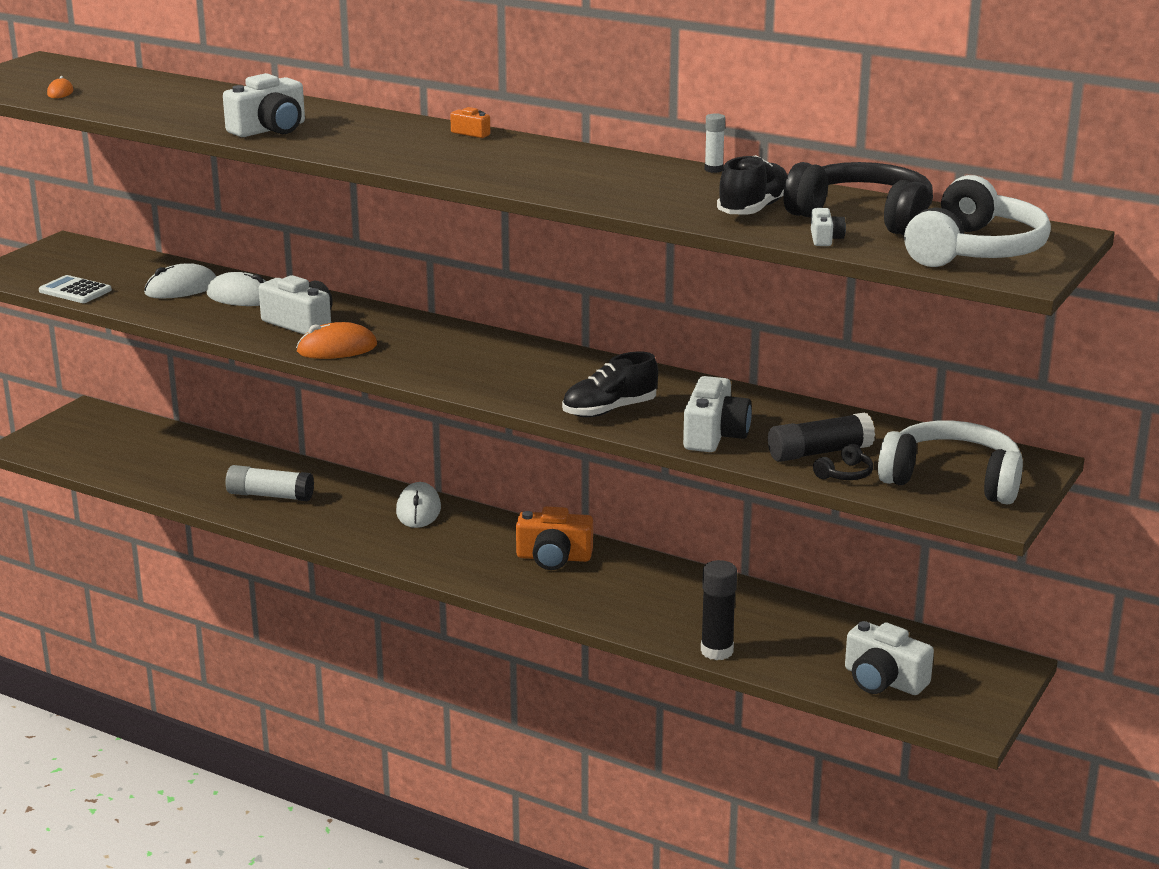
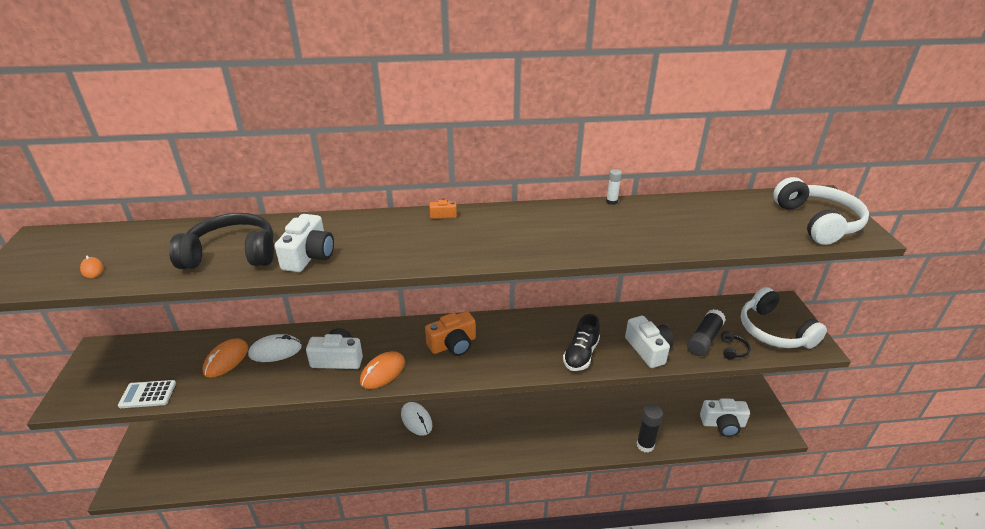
camera: 35 degrees left, 10 degrees up
white mouse [144,263,216,299] -> orange mouse [202,338,248,378]
white glue stick [226,465,314,501] -> none
orange camera [516,506,593,570] -> orange camera moved to [425,311,476,356]
black shoe [717,155,788,215] -> none
black headphones [784,162,933,235] -> black headphones moved to [169,213,274,269]
white camera [811,208,846,246] -> none
white headphones [878,421,1023,505] -> white headphones turned 105 degrees counterclockwise [741,287,827,349]

